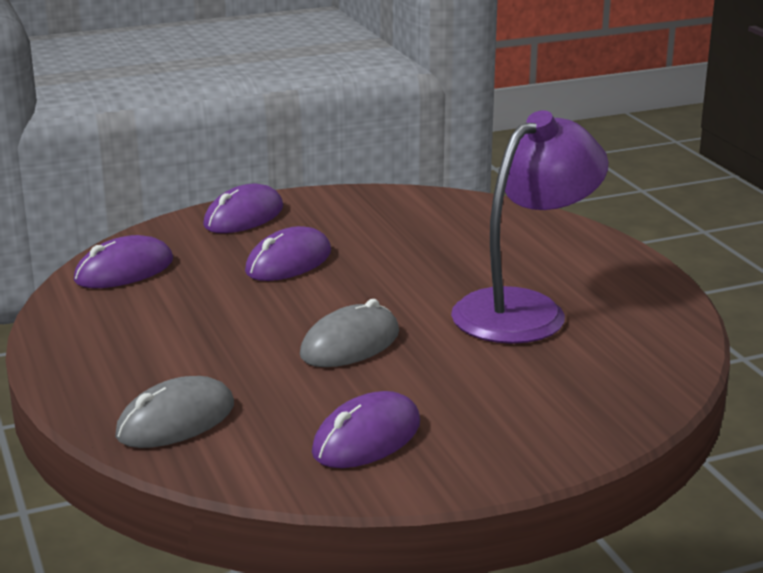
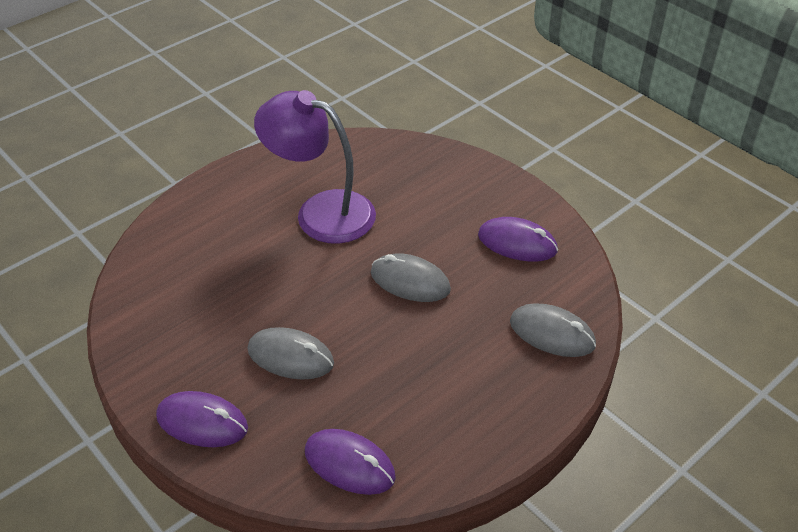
camera: 110 degrees left, 20 degrees up
purple mouse [245,226,331,281] -> grey mouse [248,327,334,380]

